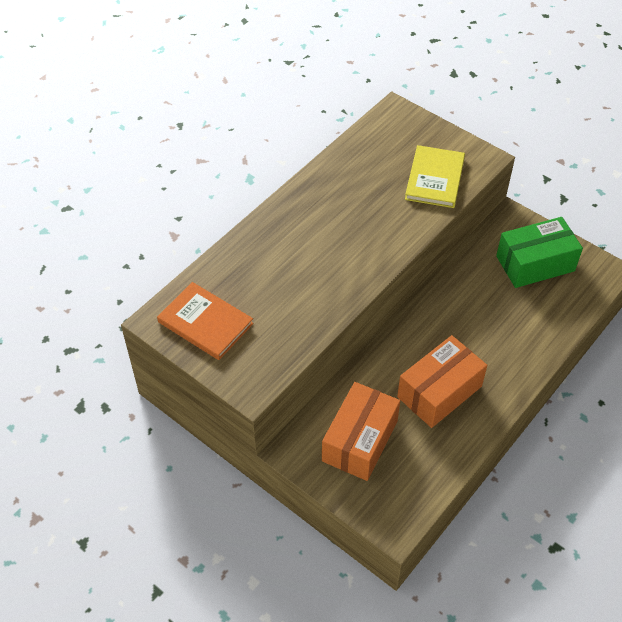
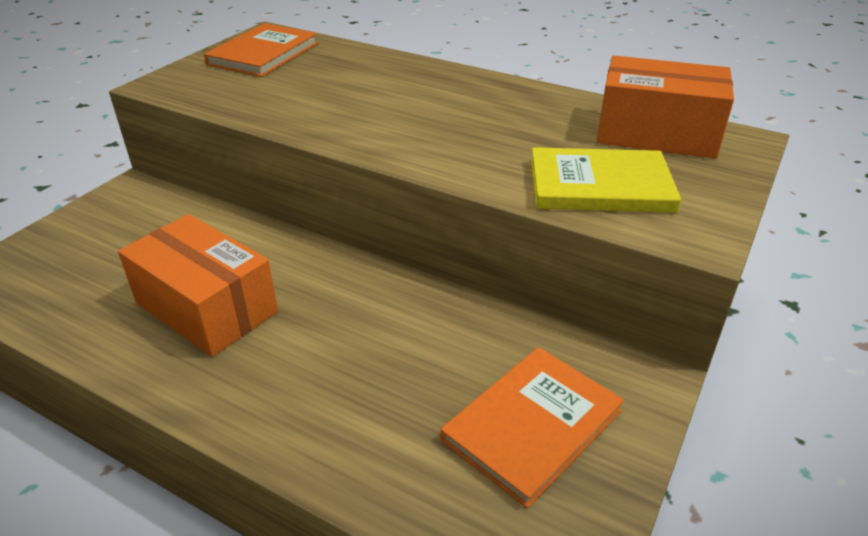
camera: 80 degrees right, 15 degrees down
orange box [322,382,400,481] -> orange box moved to [596,56,734,159]
green box [496,217,583,288] -> orange book [440,347,624,508]

